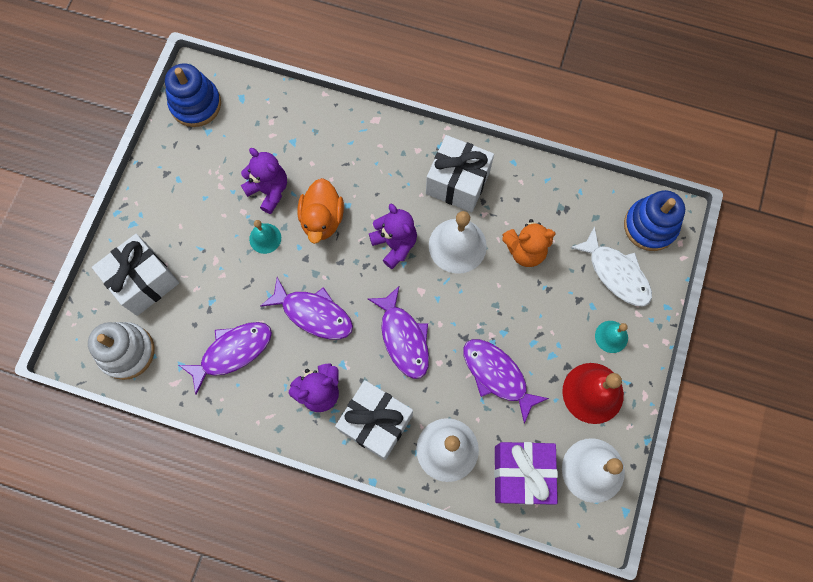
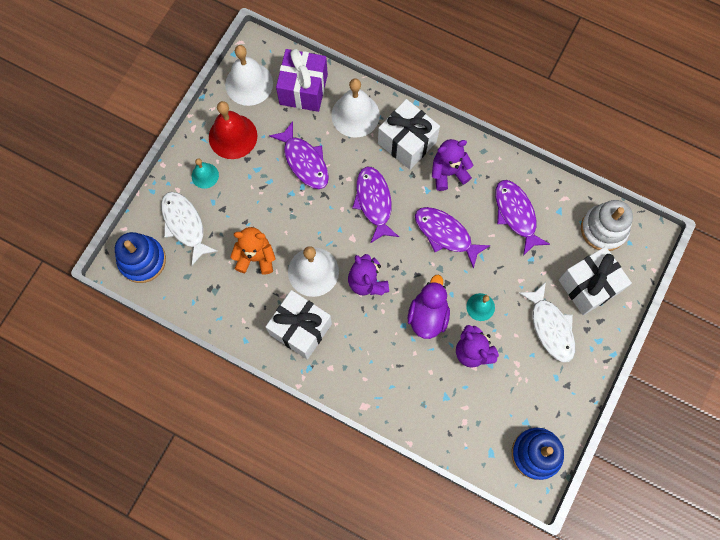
camera: 170 degrees left, 0 degrees up
purple fish [179,322,272,395] -> purple fish turned 90 degrees clockwise [495,180,550,256]
orange duck [297,178,344,244] -> purple duck [408,275,450,339]
none -> white fish [519,282,575,362]

